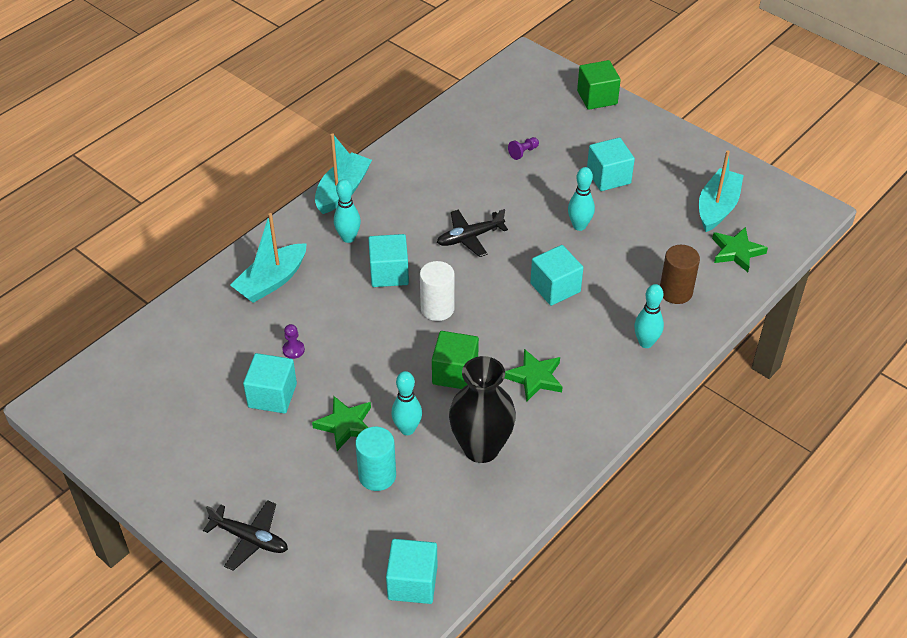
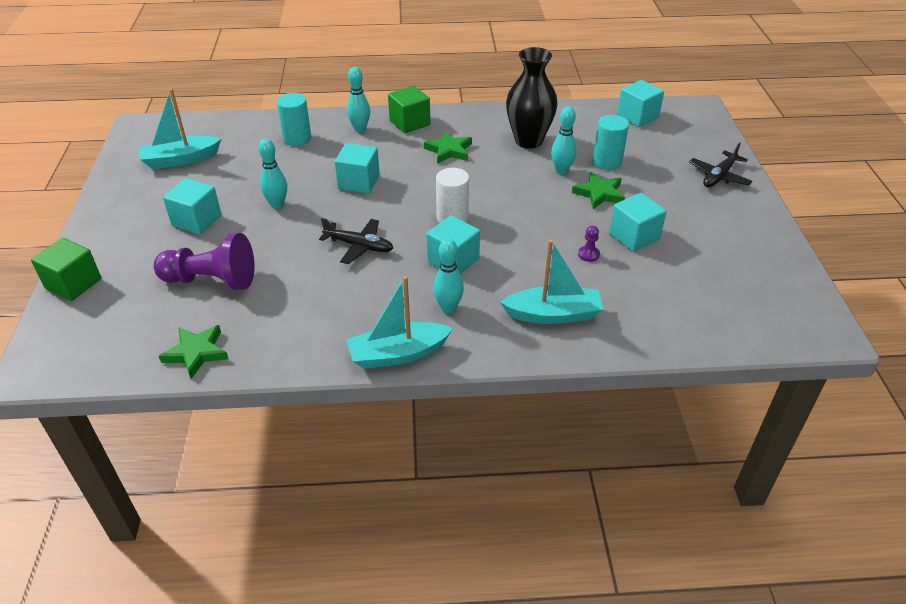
camera: 135 degrees left, 5 degrees down
black plane [203,500,288,571] -> black plane turned 120 degrees counterclockwise [689,142,753,187]
green cube [432,331,479,389] -> green cube moved to [388,86,430,133]
purple pawn [508,137,539,160] -> purple pawn [154,233,255,290], size x2.50
brown cylinder [660,245,700,304] -> turquoise cylinder [277,93,311,146]
green star [712,227,768,272] -> green star moved to [159,325,228,379]

